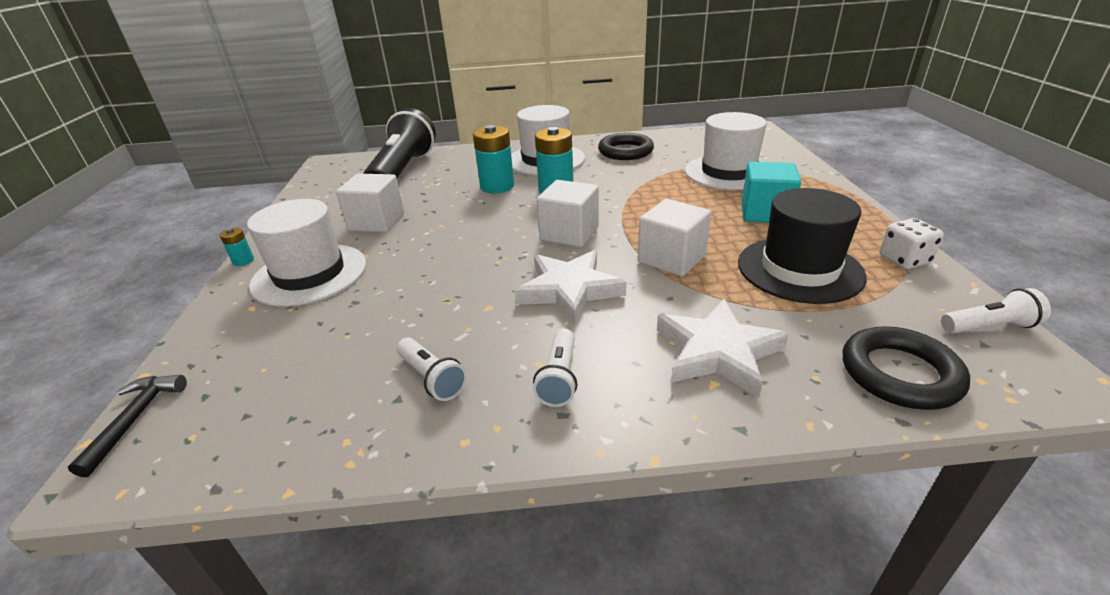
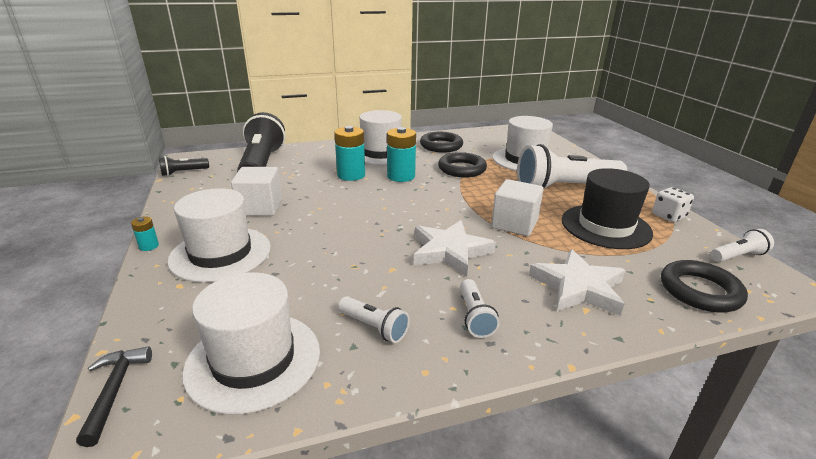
camera: 15 degrees left, 5 degrees down
white cube [537,180,599,247] -> none
turquoise cube [741,162,801,223] -> white flashlight [517,144,627,189]
none -> black flashlight [159,156,209,176]
none -> white hat [182,272,320,415]
none -> black ring [438,152,487,178]

